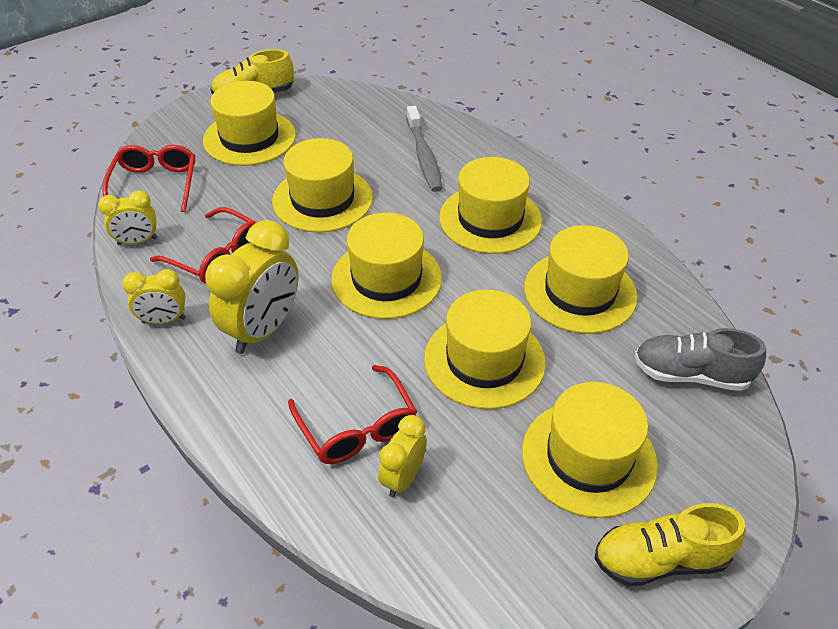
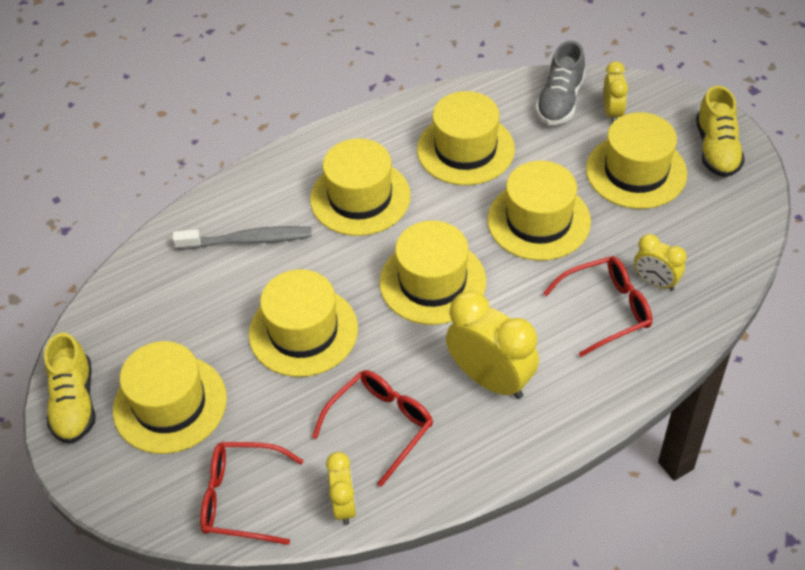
camera: 80 degrees left, 5 degrees up
yellow clock [122,269,186,324] -> yellow clock moved to [604,61,628,123]

